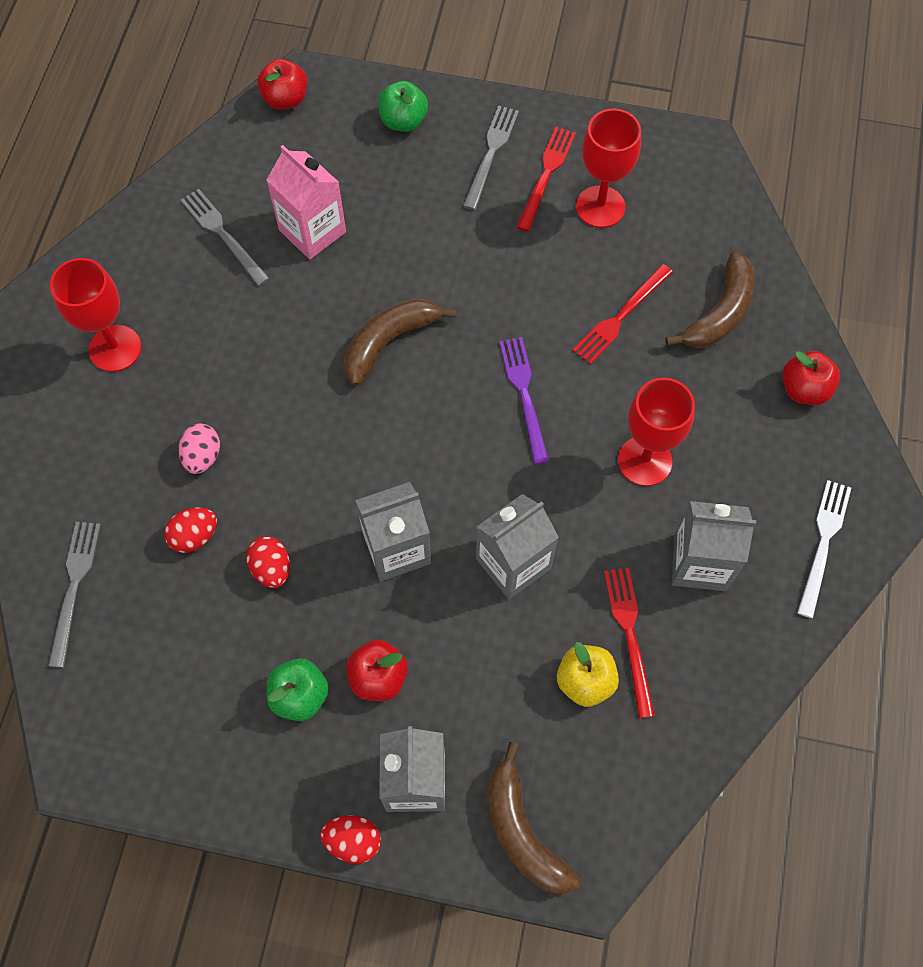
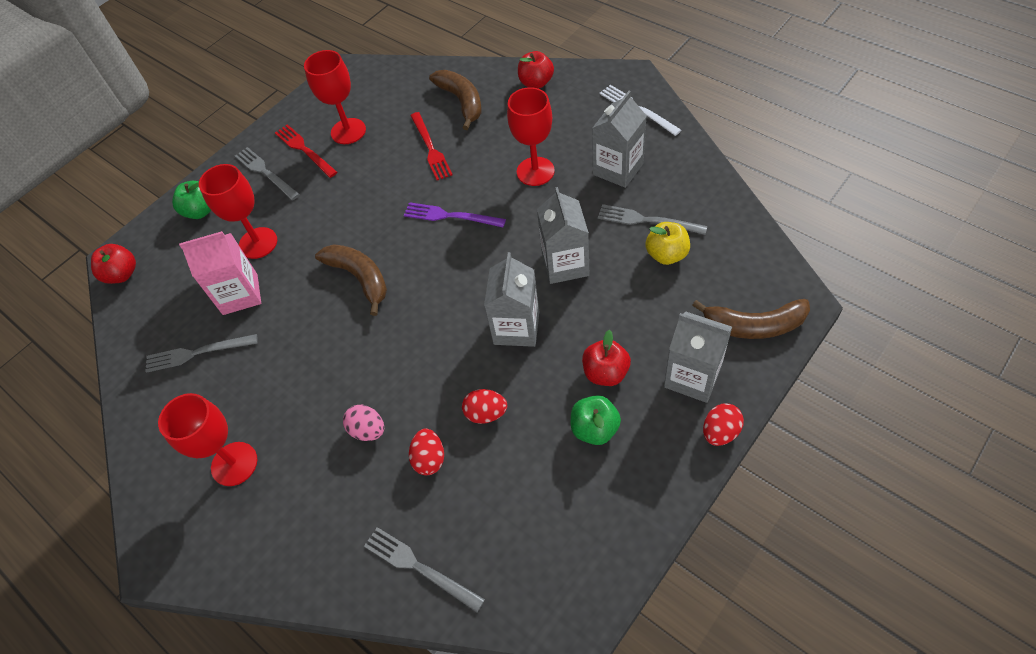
camera: 55 degrees left, 10 degrees down
brown banana [344,298,457,386] -> brown banana turned 150 degrees clockwise [315,244,387,316]
red fork [604,568,655,718] -> grey fork [598,204,707,235]
none -> red goblet [199,164,277,259]

